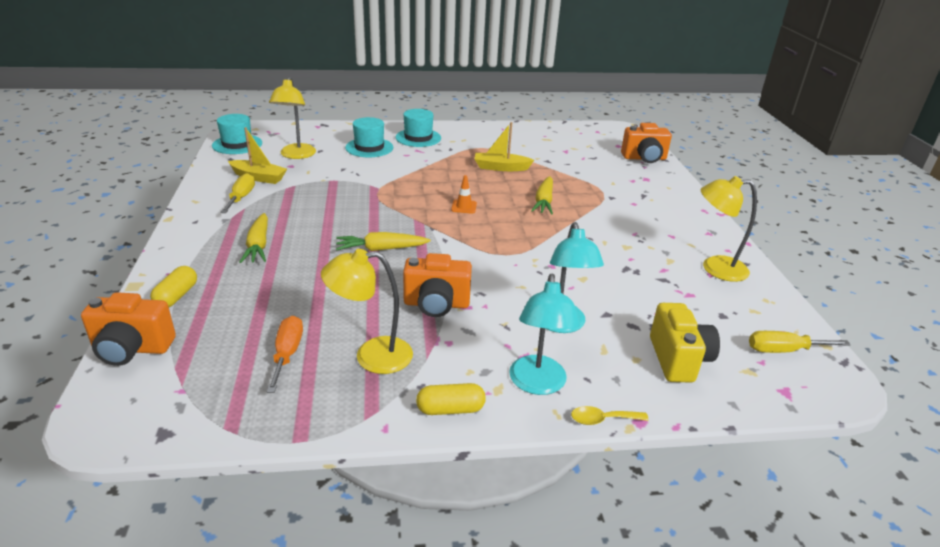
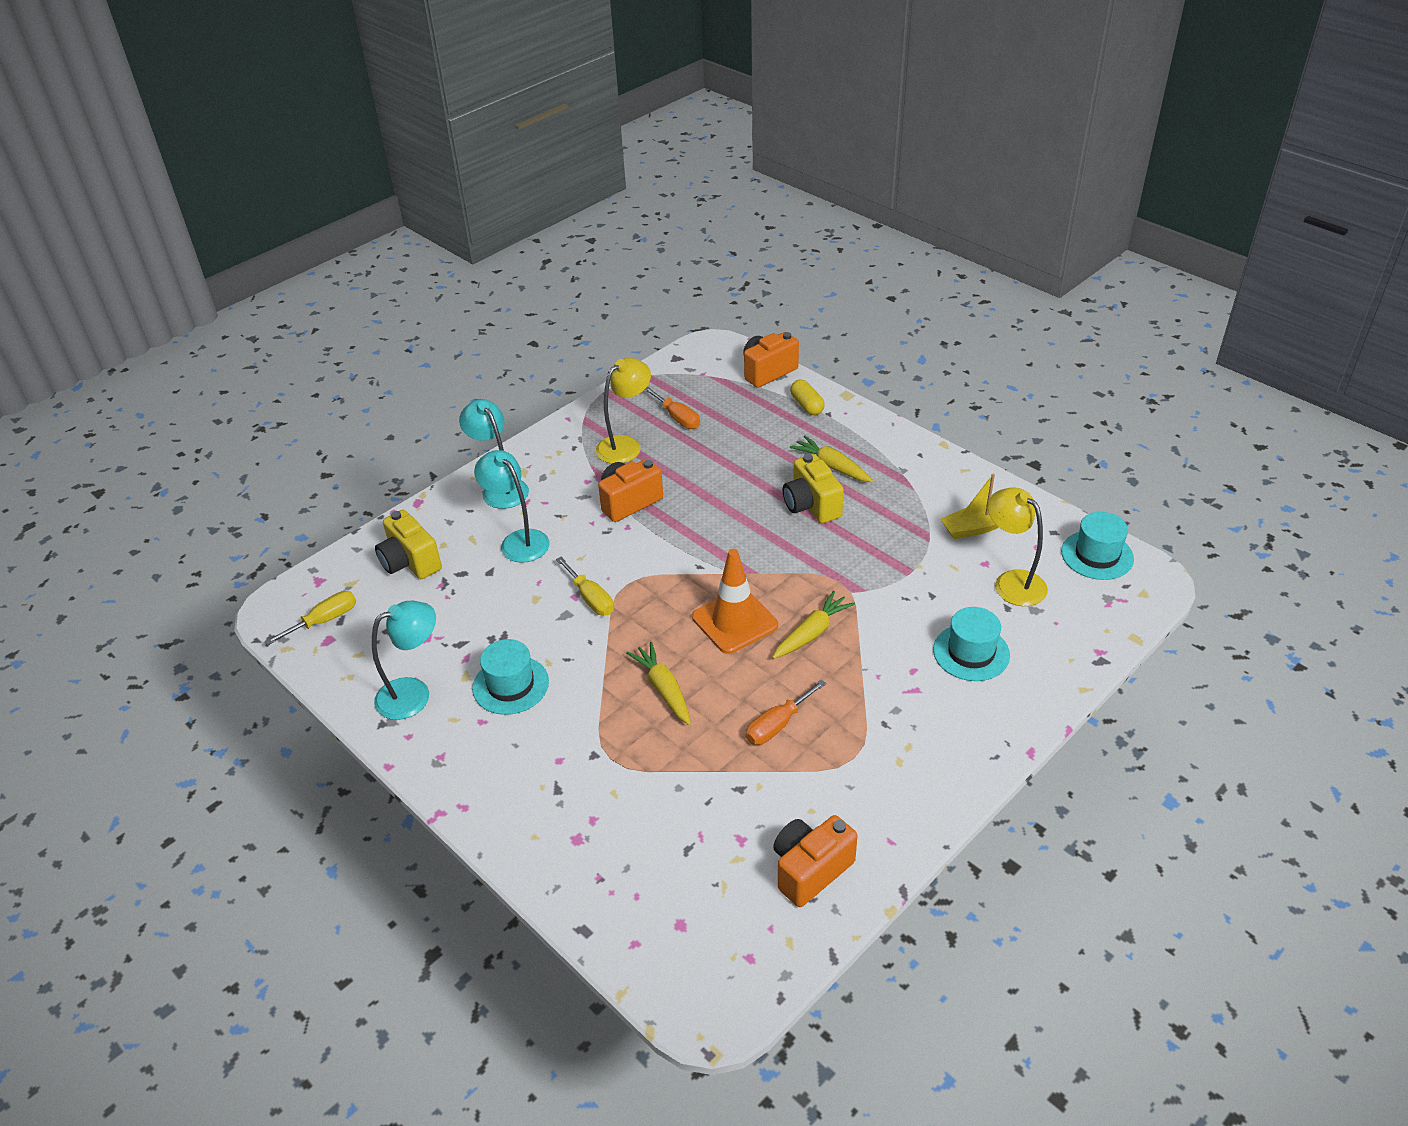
camera: 145 degrees right, 10 degrees up
yellow screwdriver [220,173,255,213] -> yellow screwdriver moved to [556,557,614,616]
yellow carrot [336,232,431,251] -> yellow carrot moved to [772,591,855,659]
turquoise hat [396,109,441,147] -> turquoise hat moved to [472,639,549,715]
yellow capsule [416,383,486,415] -> none
orange traffic cone [451,175,477,214] -> orange traffic cone [692,549,778,654], size x2.14
yellow boat [475,122,534,171] -> orange screwdriver [746,680,826,745]
yellow spoon [571,406,649,425] -> none
orange camera [621,123,672,163] -> orange camera moved to [773,815,858,907]
yellow lamp [701,176,757,282] -> turquoise lamp [372,601,436,720]
none -> yellow camera [783,454,844,523]

